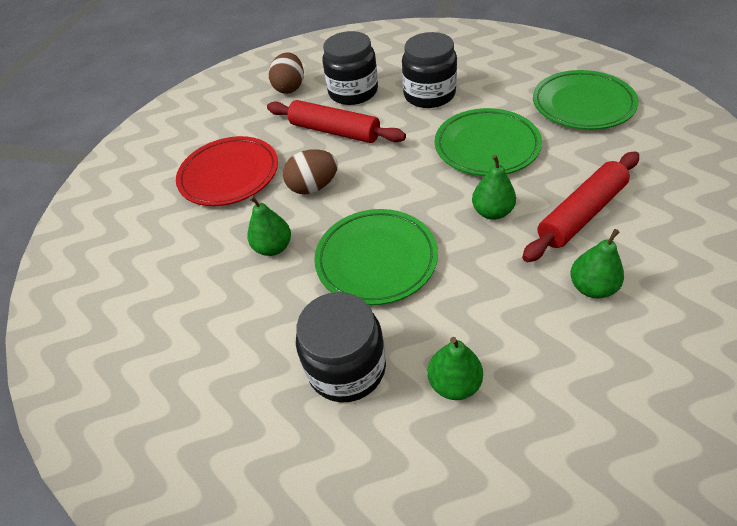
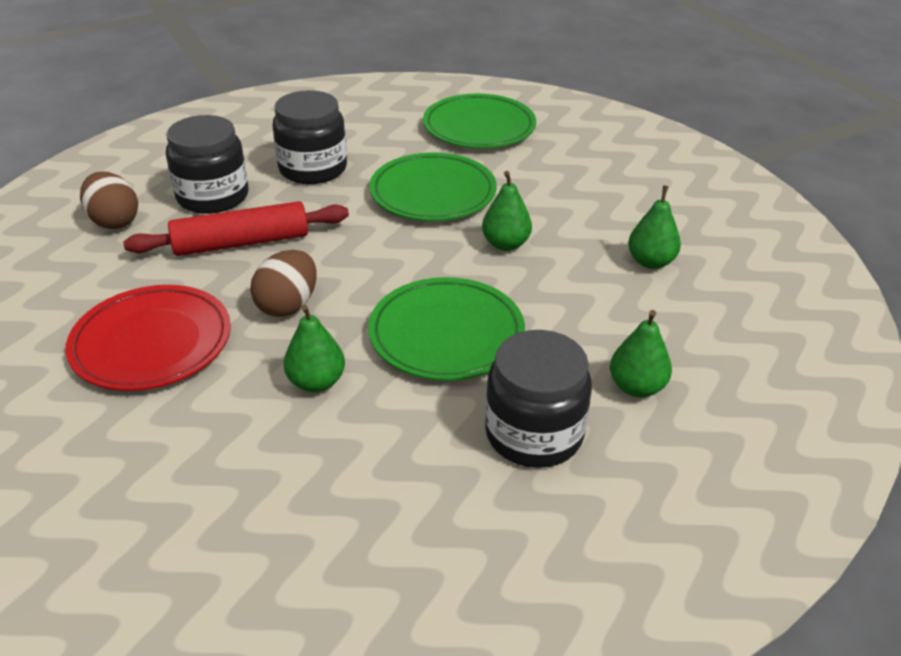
camera: 50 degrees left, 10 degrees down
red rolling pin [522,151,639,262] -> none

